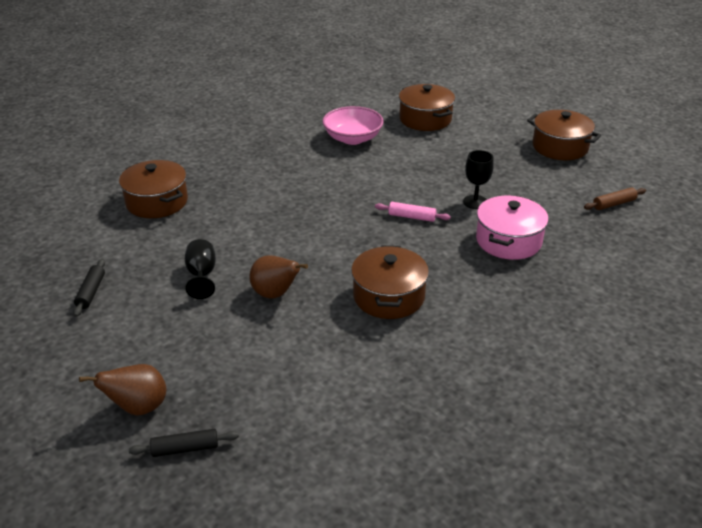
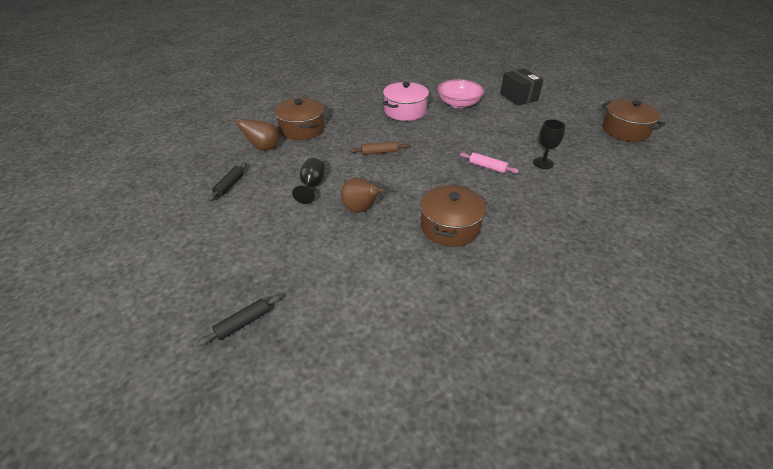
camera: 15 degrees right, 5 degrees up
brown pear [79,364,166,416] -> brown pear moved to [228,118,279,151]
black rolling pin [129,429,239,457] -> black rolling pin turned 45 degrees counterclockwise [197,294,282,346]
brown pot [399,84,455,131] -> black box [500,69,543,106]
pink pot [476,195,549,260] -> pink pot moved to [383,82,429,121]
brown rolling pin [584,187,646,210] -> brown rolling pin moved to [350,141,409,155]

